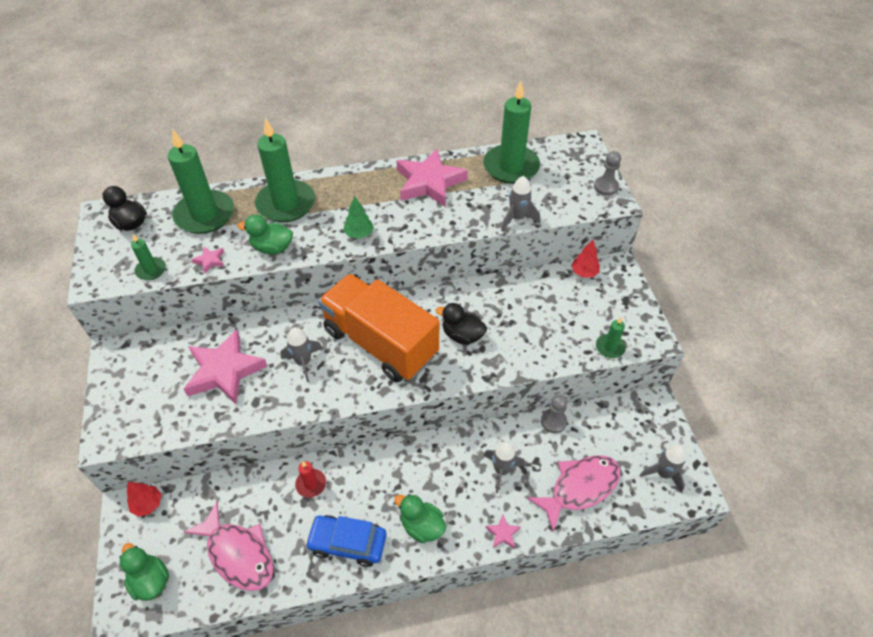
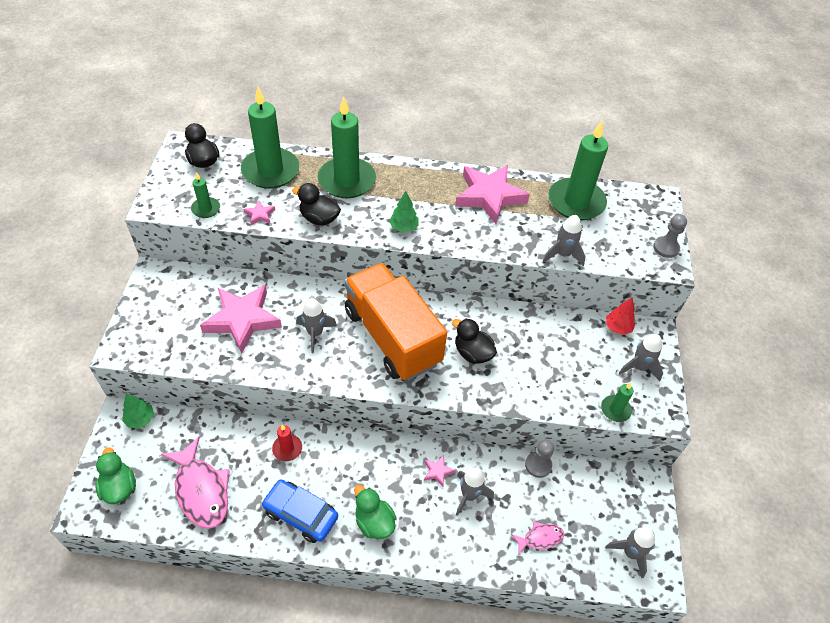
camera: 15 degrees right, 0 degrees up
red tree [127,482,161,517] -> green tree [122,393,154,429]
green duck [238,214,293,255] -> black duck [292,183,341,226]
pink star [486,515,521,549] -> pink star moved to [424,455,456,487]
pink fish [527,455,620,532] -> pink fish [511,521,564,555], size x0.52
none -> grey rocket [619,334,663,382]

